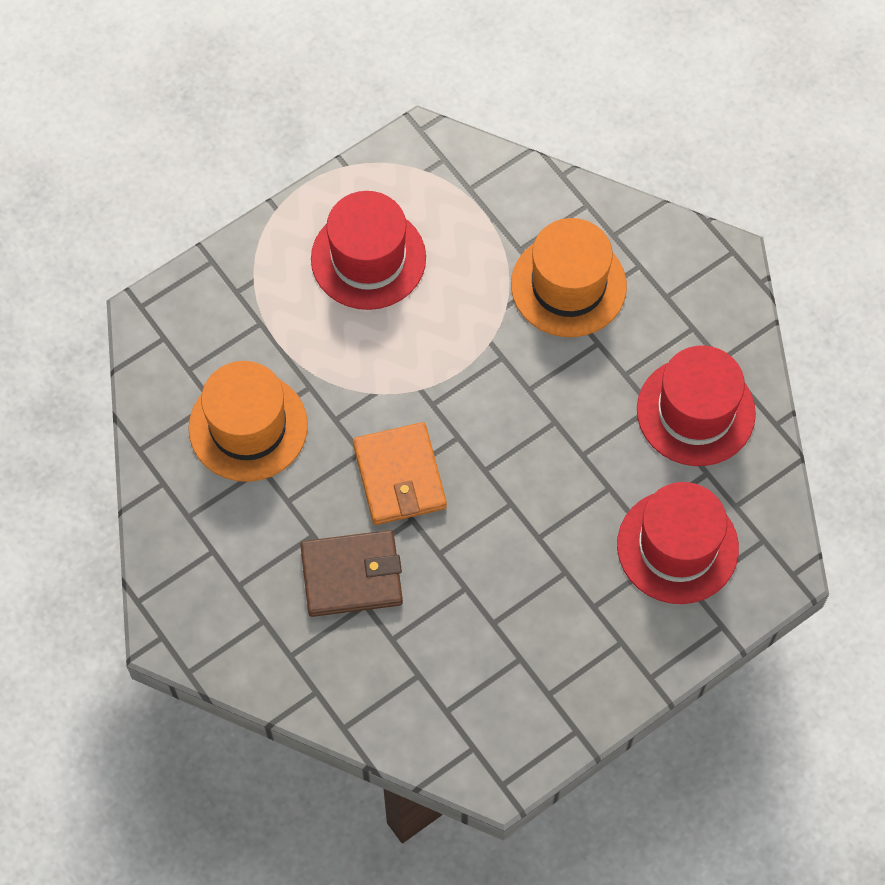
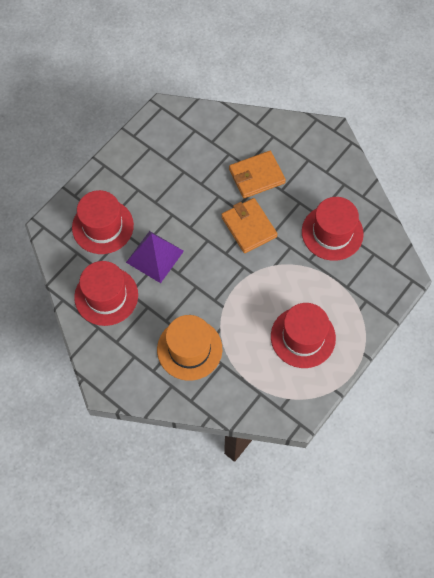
camera: 165 degrees right, 0 degrees up
orange hat [188,361,308,482] -> red hat [302,197,364,261]
brown wallet [300,530,403,617] -> orange wallet [229,151,286,198]
none -> purple pyramid [126,231,184,283]

